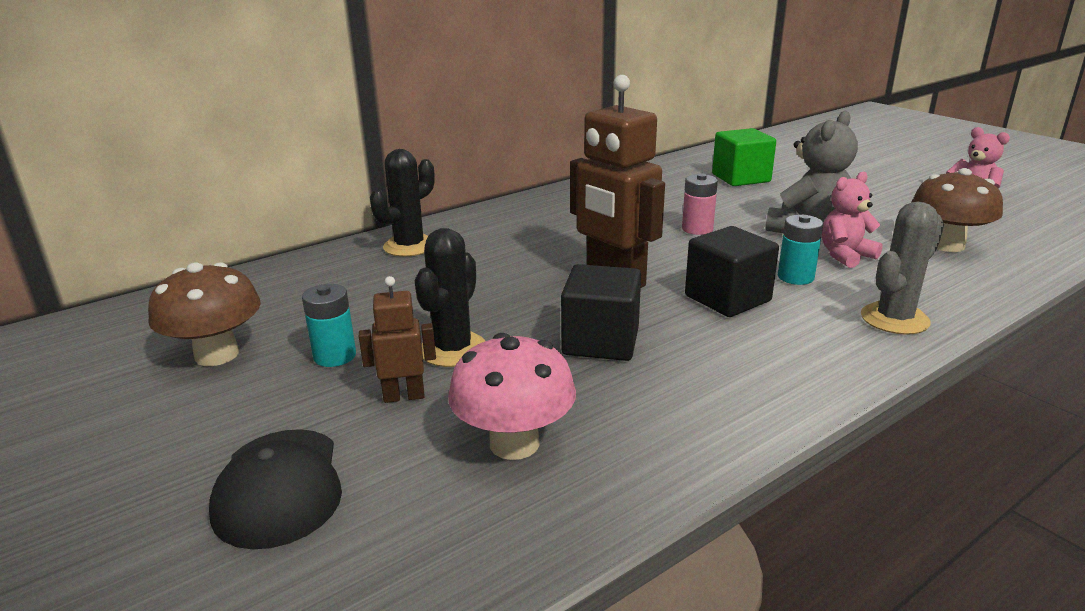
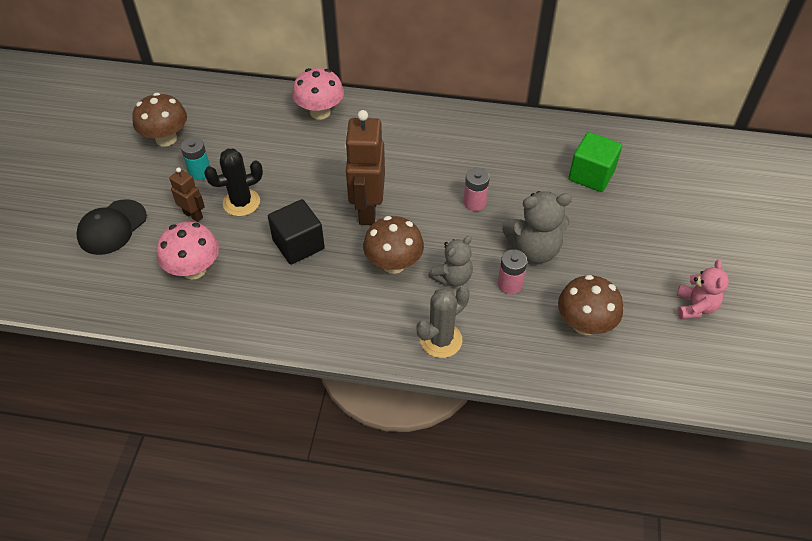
camera: 45 degrees right, 25 degrees up
black cactus [370,149,435,257] -> pink mushroom [292,68,344,120]
black cube [685,226,779,317] -> brown mushroom [363,216,424,274]
turquoise battery [778,215,823,285] -> grey teddy bear [428,236,473,286]
pink teddy bear [822,172,883,268] -> pink battery [498,249,527,295]
grey cactus [861,202,944,335] -> grey cactus turned 45 degrees counterclockwise [417,286,470,358]

